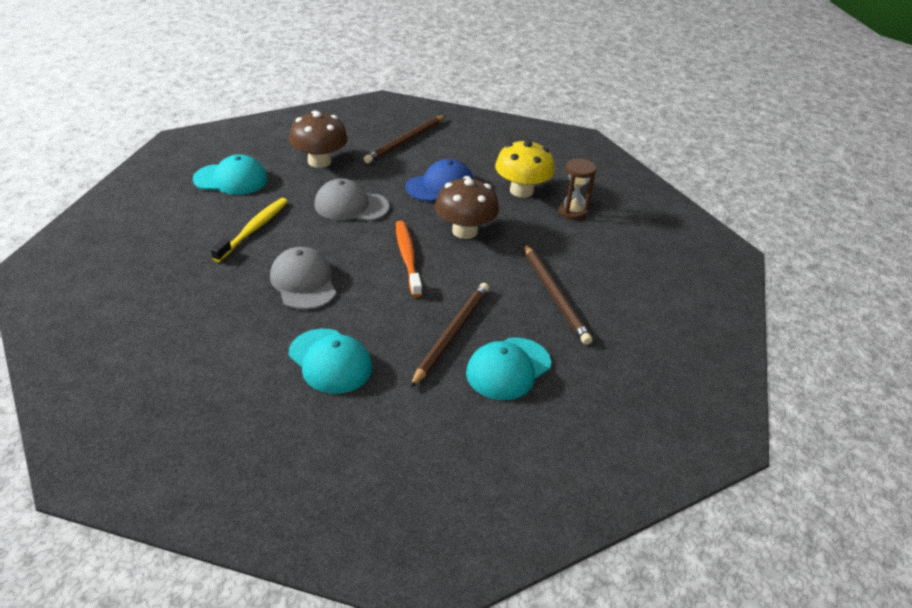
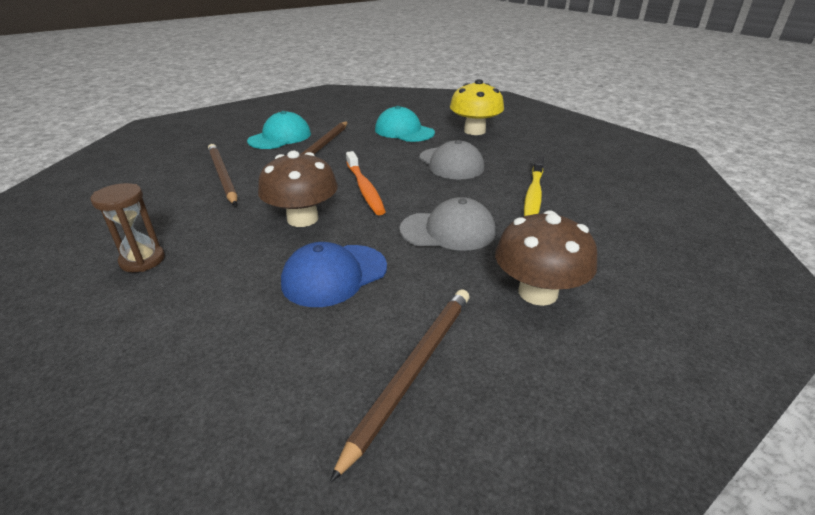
camera: 175 degrees right, 5 degrees down
turquoise cap [193,154,268,195] -> none
yellow mushroom [495,139,555,198] -> yellow mushroom moved to [450,79,504,135]

